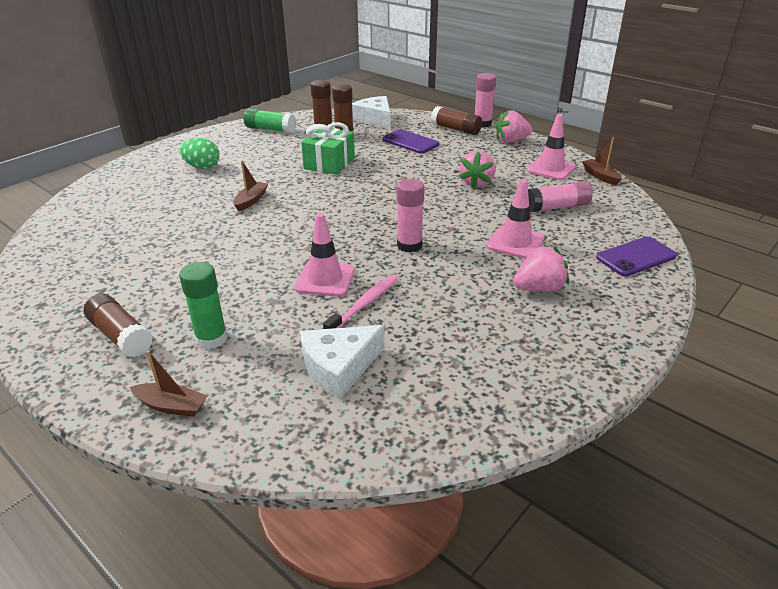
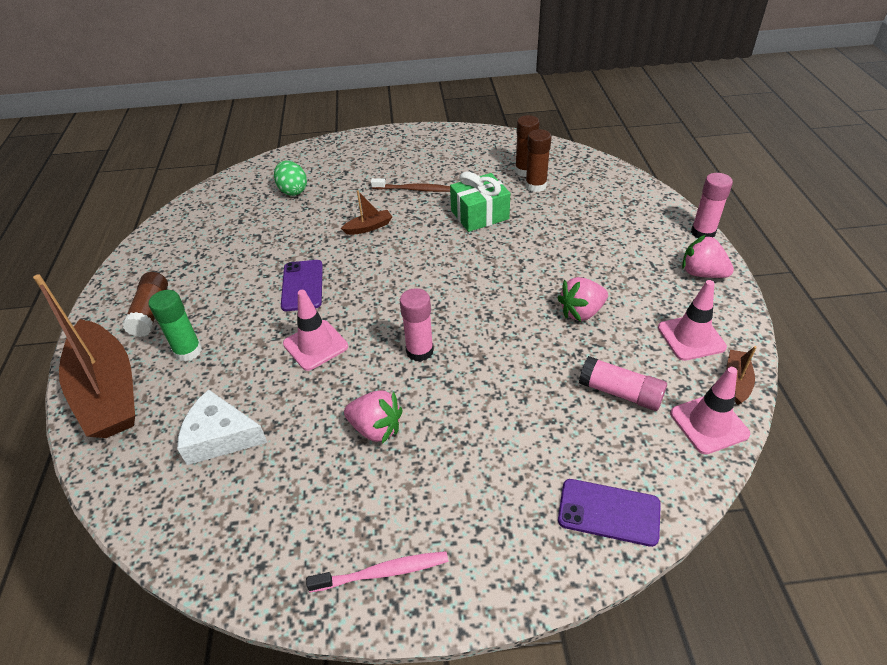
camera: 45 degrees right, 10 degrees up
brown boat [130,351,207,417] -> brown boat [33,274,135,438], size x2.47
green egg [180,138,220,169] -> green egg moved to [274,161,307,196]
green glue stick [244,108,296,133] -> none
pink toothbrush [323,275,398,329] -> pink toothbrush moved to [306,551,448,592]
white cheese [352,96,391,129] -> none
purple phone [382,129,439,154] -> purple phone moved to [281,260,323,311]
brown glue stick [431,106,482,135] -> none
pink traffic cone [487,180,544,259] -> pink traffic cone moved to [670,367,750,454]
pink strawberry [513,245,569,292] -> pink strawberry moved to [344,390,403,444]
none -> brown toothbrush [371,178,450,192]

